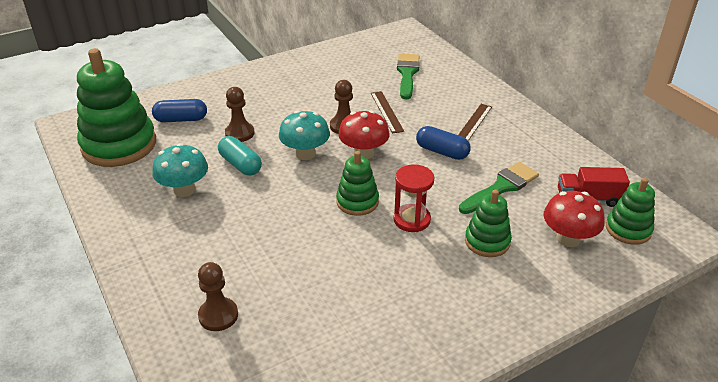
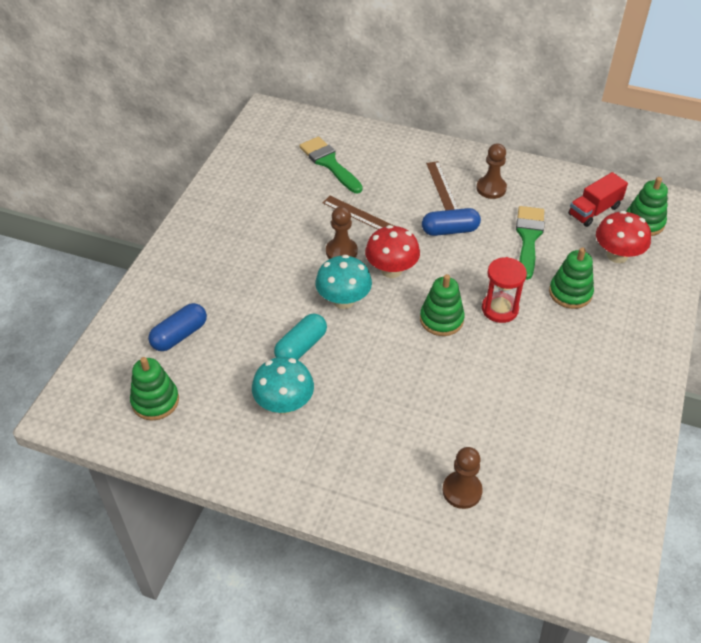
camera: 40 degrees left, 10 degrees up
green stacking toy [77,48,156,167] -> green stacking toy [130,357,179,420], size x0.53
turquoise capsule [218,136,262,176] -> turquoise capsule turned 60 degrees counterclockwise [274,313,327,360]
brown pawn [225,87,255,142] -> brown pawn moved to [477,143,507,199]

